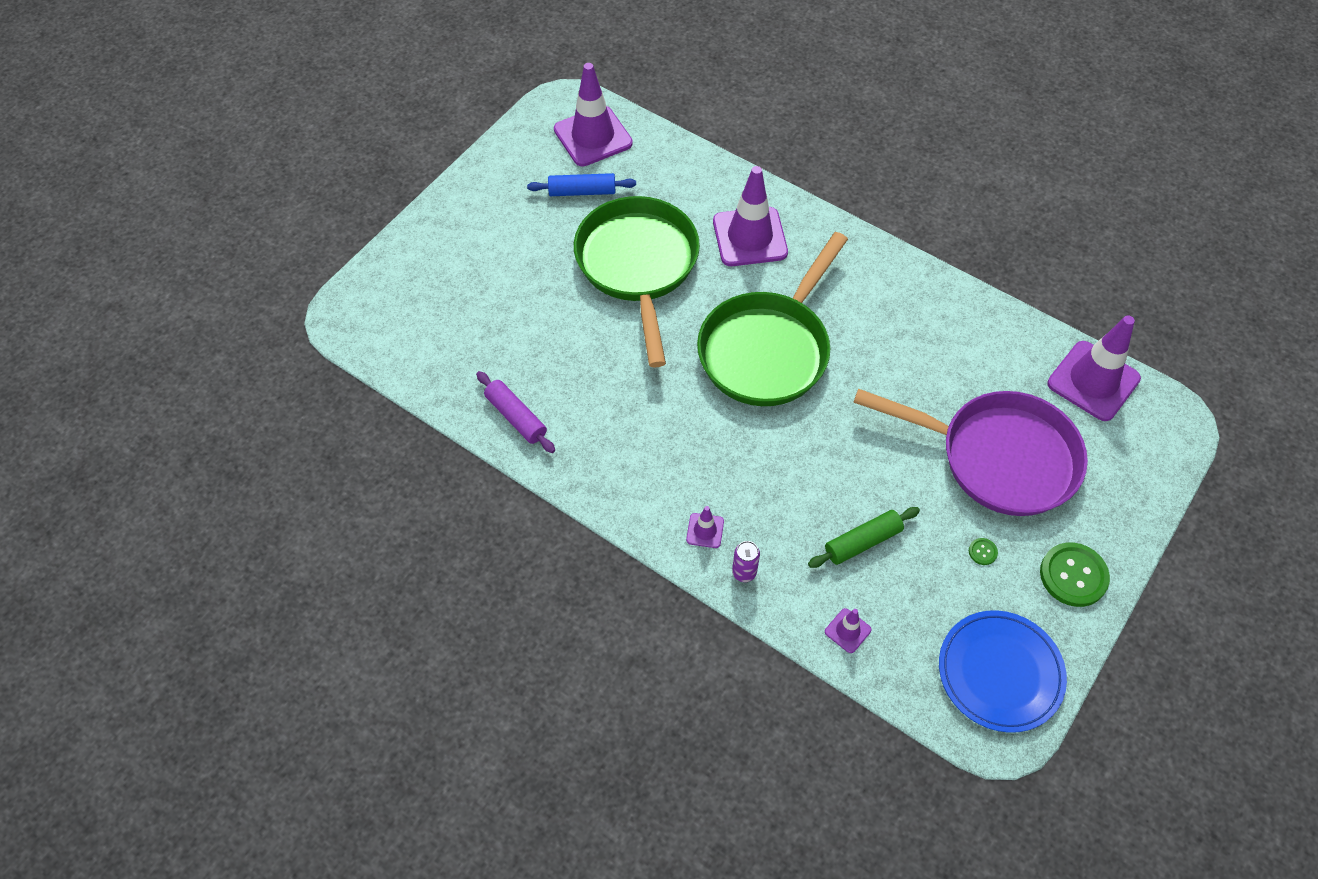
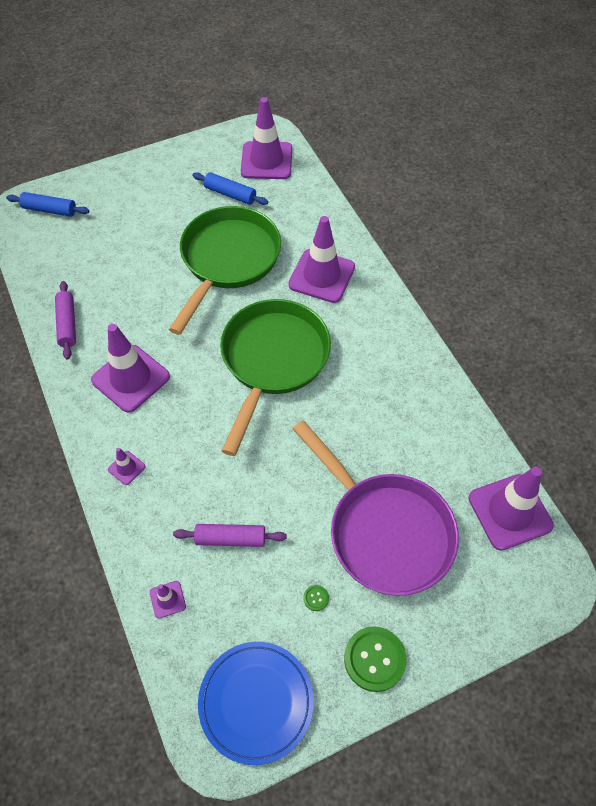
camera: 30 degrees right, 0 degrees up
green pan [697,232,848,406] -> green pan turned 135 degrees clockwise [220,299,331,456]
purple can [732,541,760,582] -> none
green rolling pin [808,507,920,568] -> purple rolling pin [173,524,287,547]
none -> blue rolling pin [6,192,89,217]
none -> purple traffic cone [91,324,170,413]

